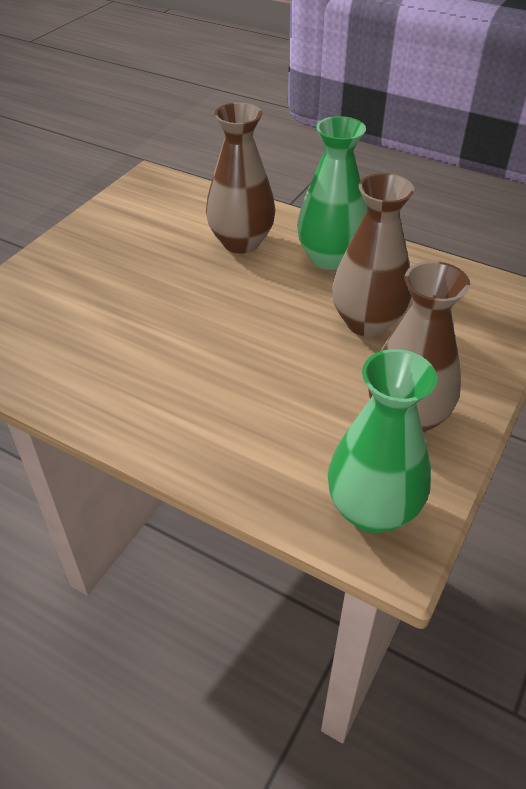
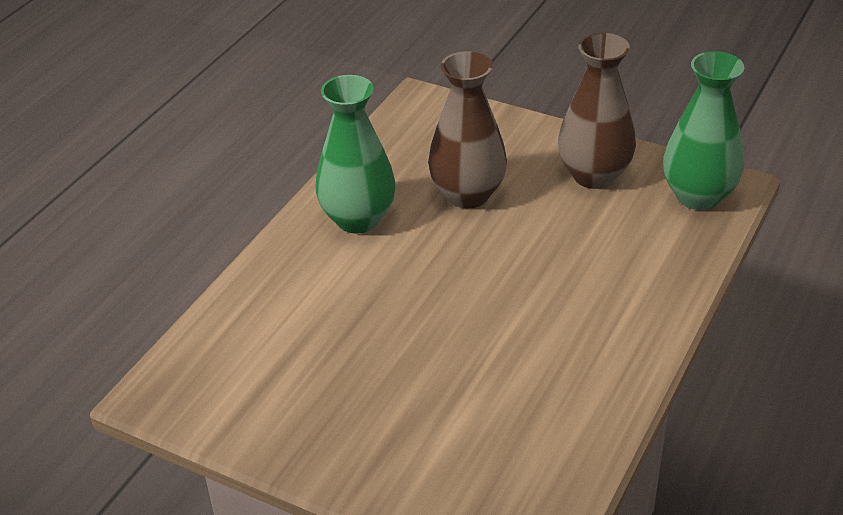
camera: 90 degrees left, 5 degrees down
brown vase [206,102,276,254] -> none

